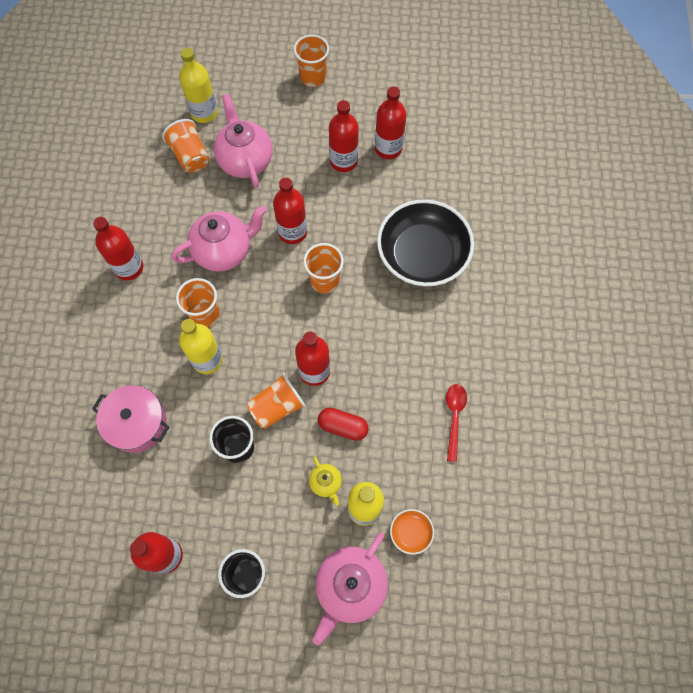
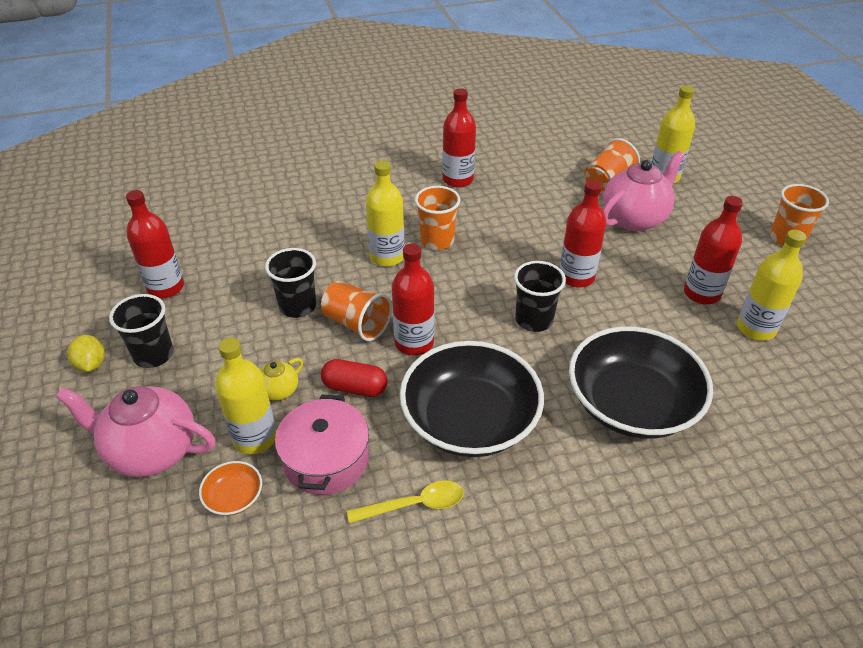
camera: 70 degrees right, 25 degrees down
pink pot [92,385,169,453] -> pink pot moved to [275,395,369,495]
pink teapot [171,205,267,272] -> none
orange cup [304,243,344,293] -> black cup [514,261,566,332]
red capsule [318,408,369,441] -> red capsule turned 75 degrees counterclockwise [321,359,388,397]
red bottle [375,87,406,159] -> yellow bottle [737,230,806,341]
red spoon [446,384,467,462] -> yellow spoon [347,480,464,523]
none -> yellow lemon [67,335,105,372]
none -> black bowl [400,341,544,457]

